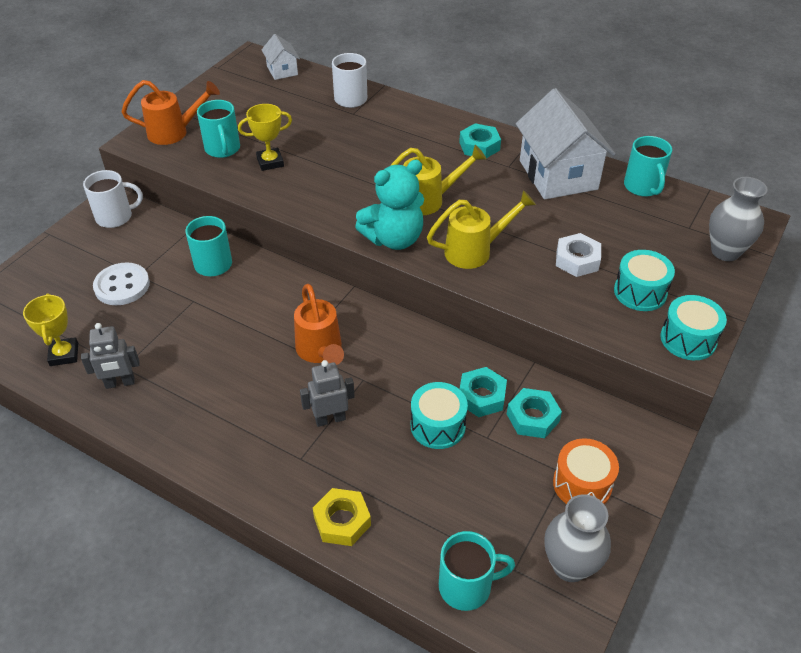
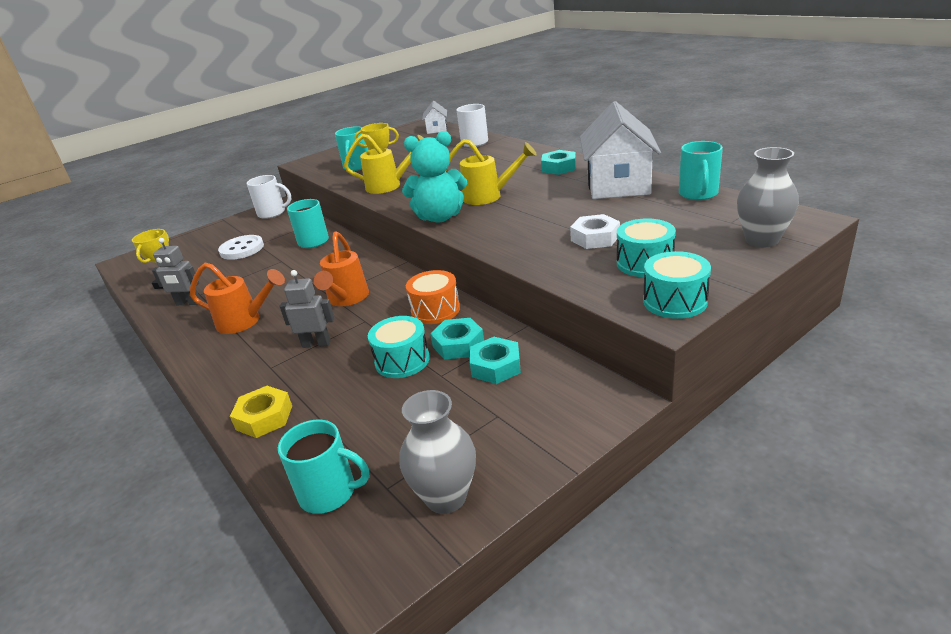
camera: 25 degrees right, 15 degrees down
orange watering can [121,80,220,145] -> orange watering can moved to [190,263,285,334]
yellow watering can [427,190,536,269] -> yellow watering can moved to [344,134,423,194]
orange drum [553,438,619,504] -> orange drum moved to [406,270,460,324]

